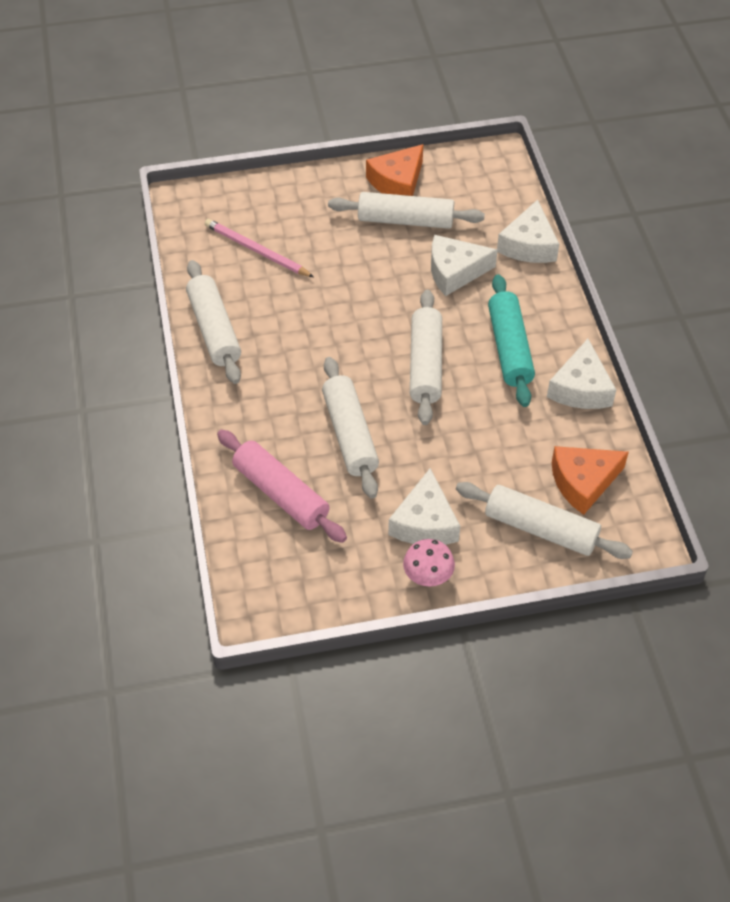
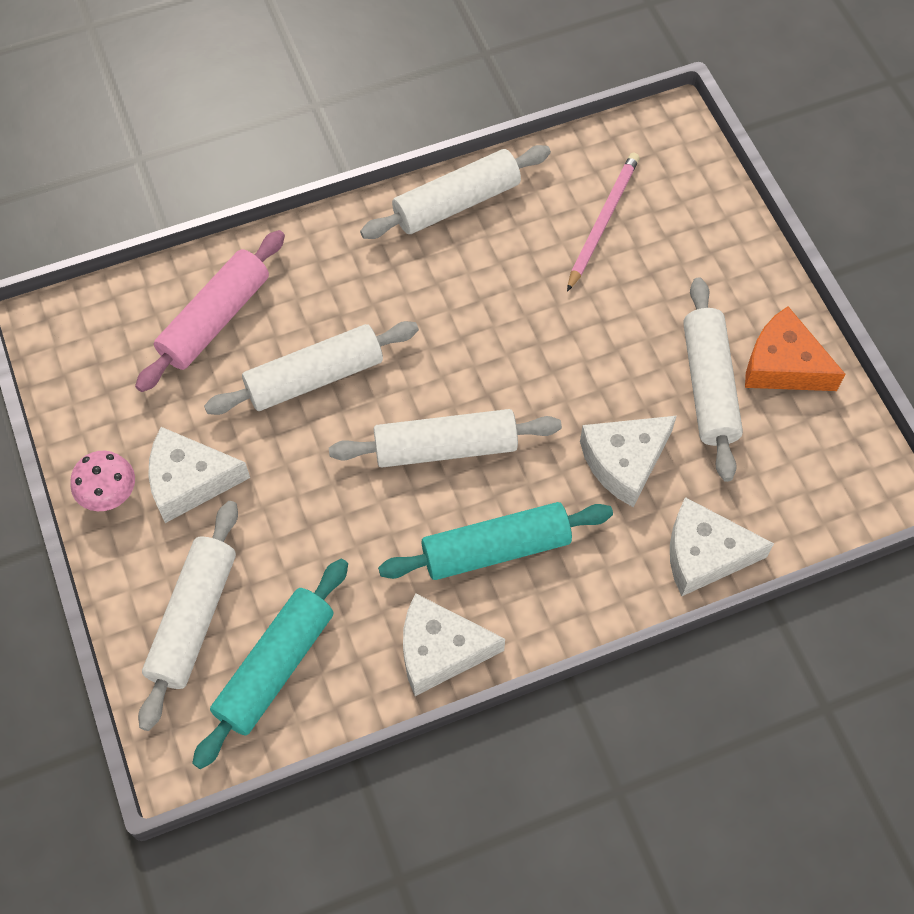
camera: 80 degrees right, 10 degrees up
white cheese [431,235,498,296] -> white cheese turned 105 degrees counterclockwise [580,416,677,507]
orange cheese [552,446,629,515] -> turquoise rolling pin [192,559,348,769]

